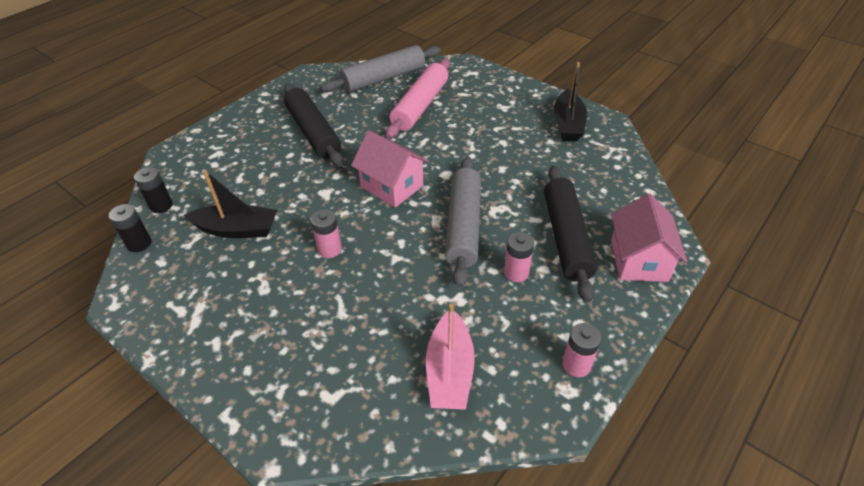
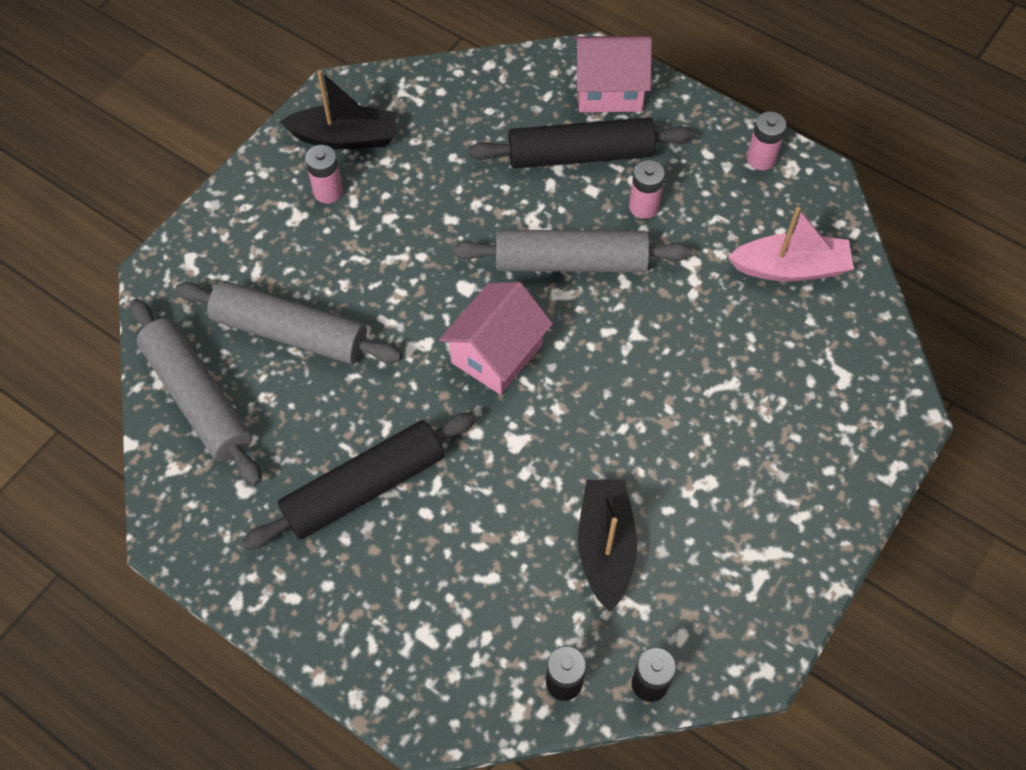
camera: 95 degrees left, 15 degrees up
pink battery [311,209,342,258] -> pink battery moved to [305,145,343,204]
pink rolling pin [386,59,450,138] -> grey rolling pin [175,281,402,364]

